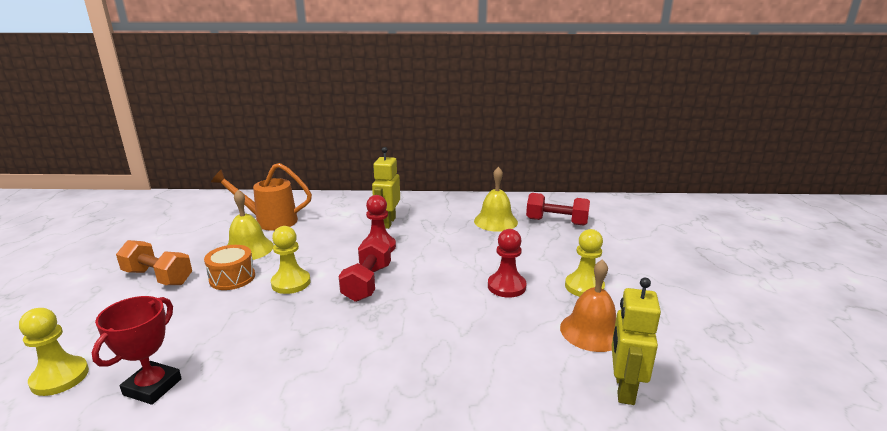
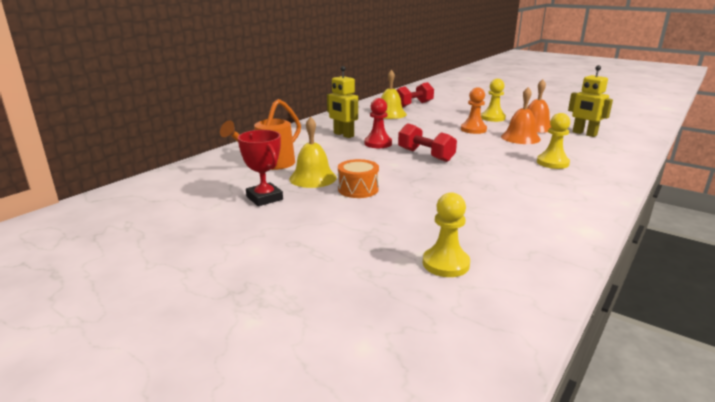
camera: 55 degrees left, 0 degrees up
red trophy [92,296,182,405] -> red trophy moved to [238,130,283,206]
orange dumbbell [116,240,192,285] -> none
yellow pawn [271,226,310,294] -> yellow pawn moved to [537,113,570,169]
red pawn [488,229,527,298] -> orange pawn [461,87,487,134]
none -> orange bell [501,87,541,144]

